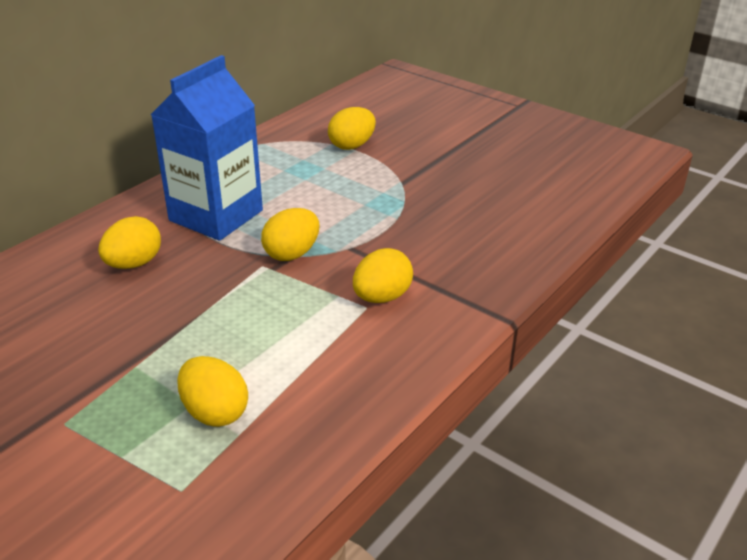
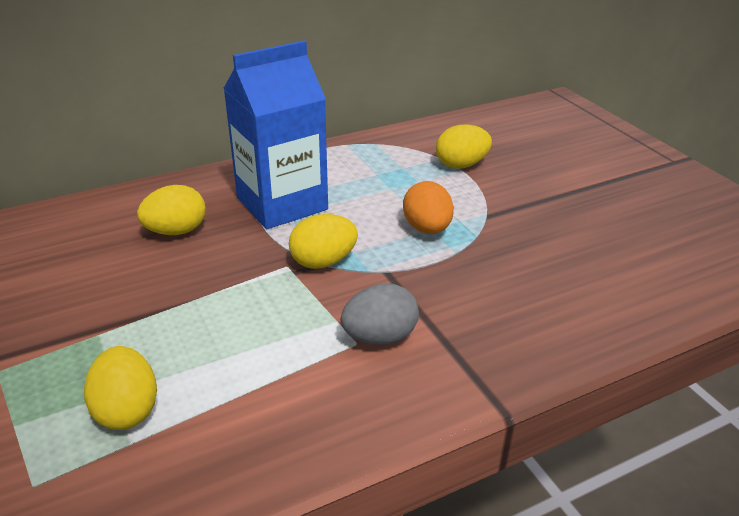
camera: 25 degrees right, 0 degrees up
yellow egg [353,248,413,303] -> grey egg [341,283,419,345]
none -> orange egg [403,181,454,234]

